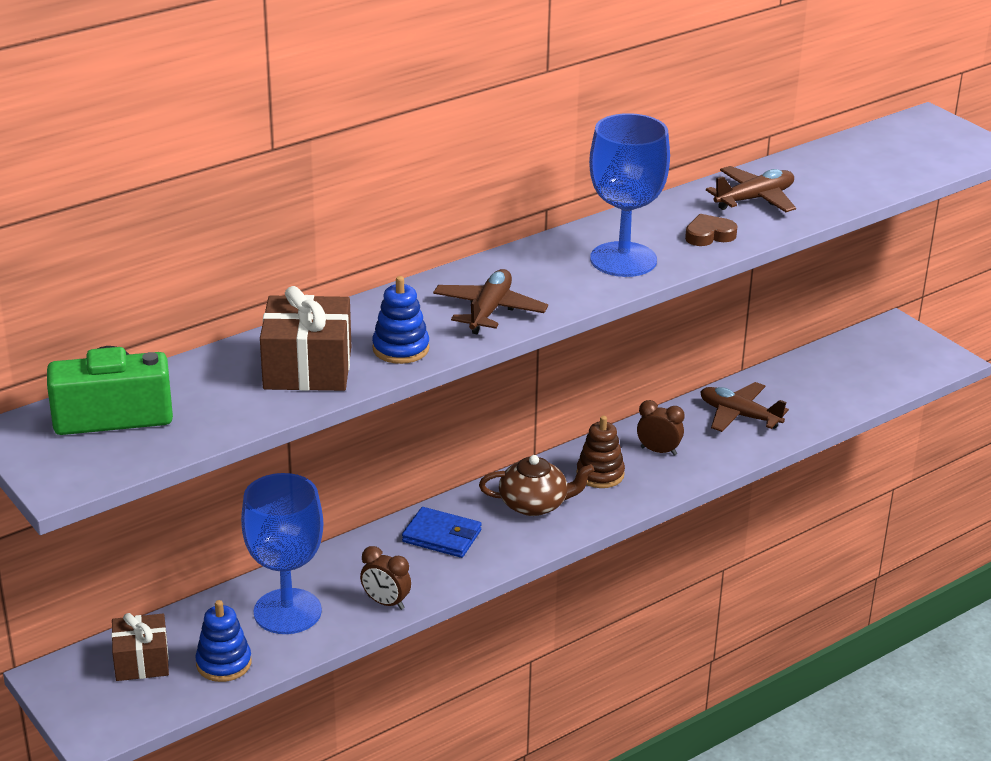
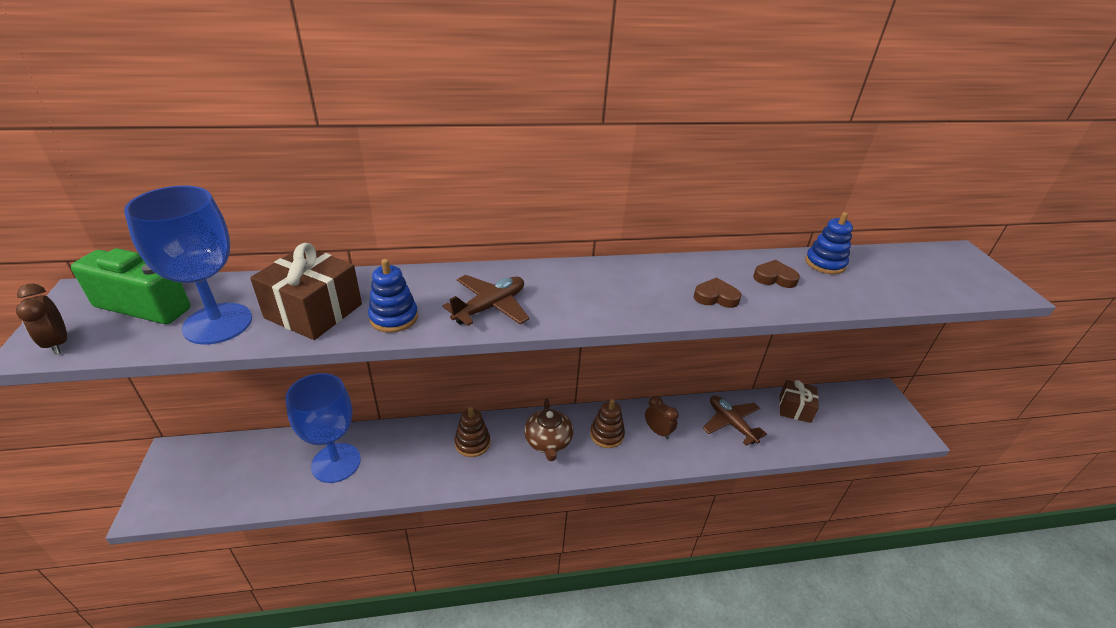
camera: 25 degrees right, 5 degrees up
brown gift [111,613,169,681] -> brown gift moved to [780,380,819,423]
blue stacking toy [195,600,252,682] -> blue stacking toy moved to [805,212,853,274]
brown clock [360,546,411,610] -> brown clock moved to [16,284,67,355]
blue wallet [402,507,482,558] -> brown stacking toy [455,407,490,457]
brown teapot [479,455,595,516] -> brown teapot turned 60 degrees clockwise [524,398,573,461]
blue goblet [589,113,670,277] -> blue goblet moved to [124,186,252,345]
brown plane [706,166,796,212] -> brown heart [753,260,800,288]

